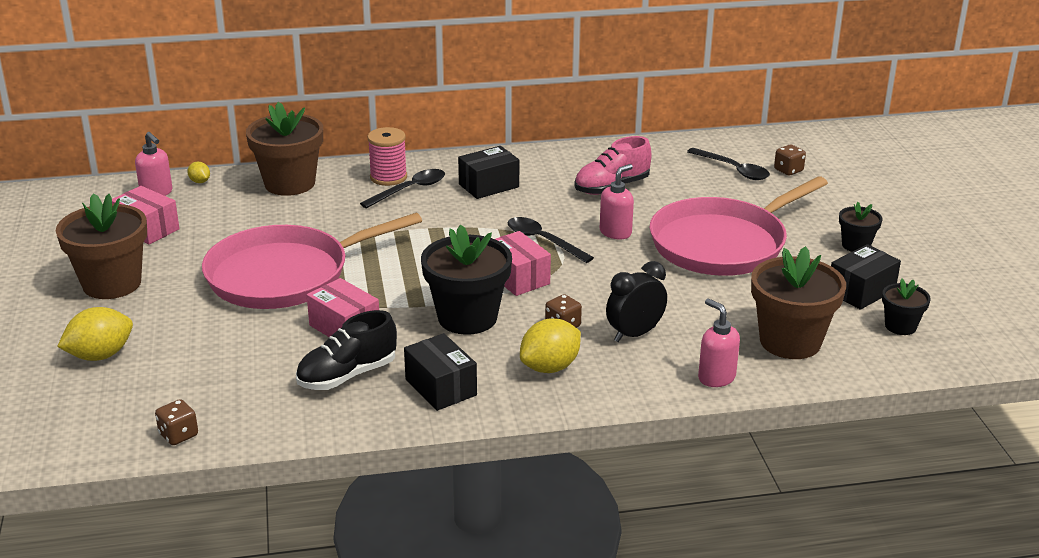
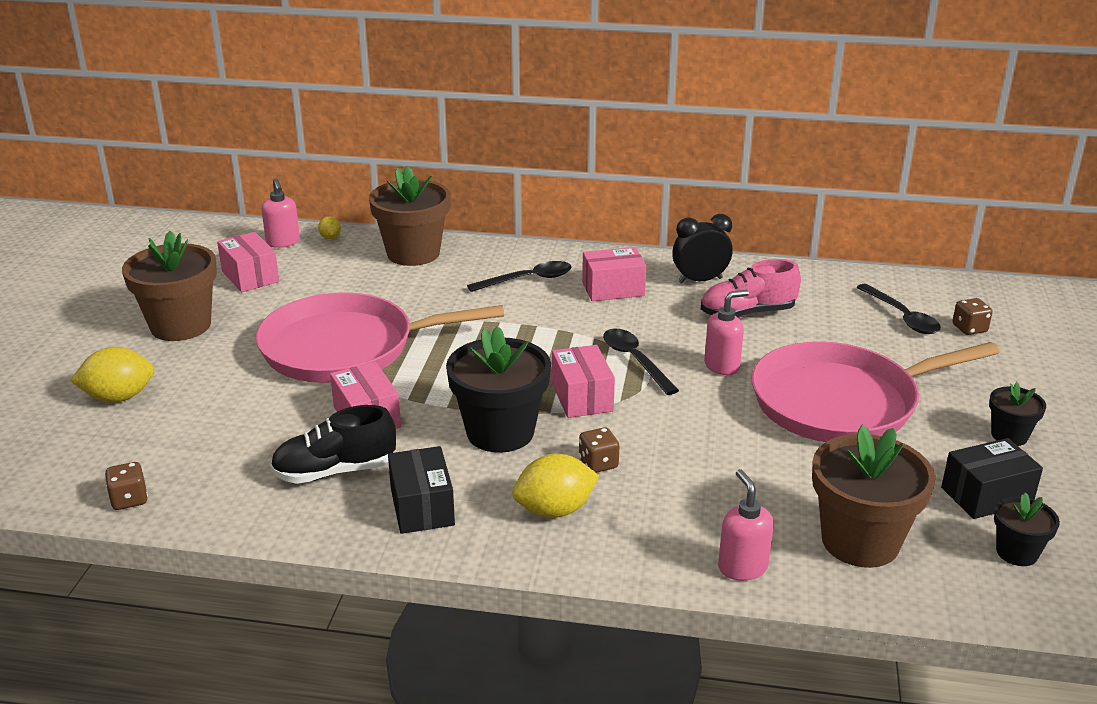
camera: 20 degrees right, 0 degrees up
pink spool [367,127,407,186] -> none
black box [458,146,519,199] -> pink box [582,247,646,301]
black clock [606,261,667,342] -> black clock moved to [672,214,733,284]

